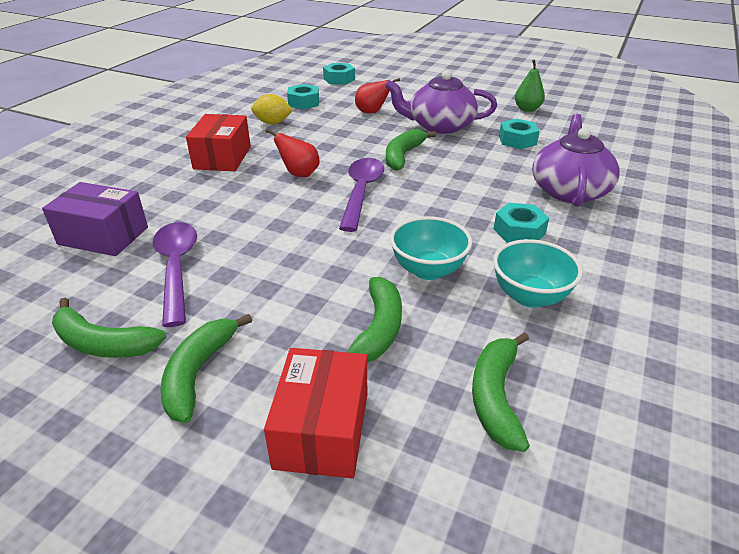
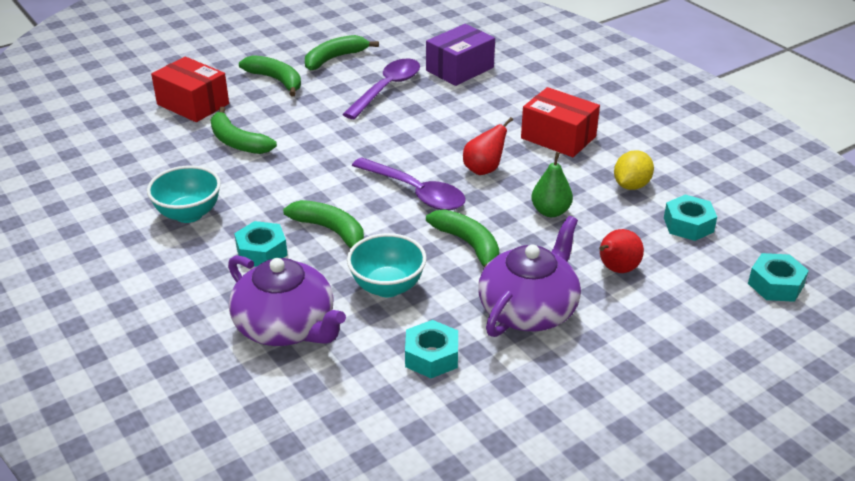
camera: 120 degrees right, 0 degrees up
purple spoon [153,222,197,327] -> purple spoon turned 75 degrees counterclockwise [342,59,420,119]
turquoise bowl [390,216,472,280] -> turquoise bowl moved to [347,233,427,297]
green banana [472,332,530,452] -> green banana moved to [283,200,364,248]
green pear [515,59,545,112] -> green pear moved to [531,152,573,217]

